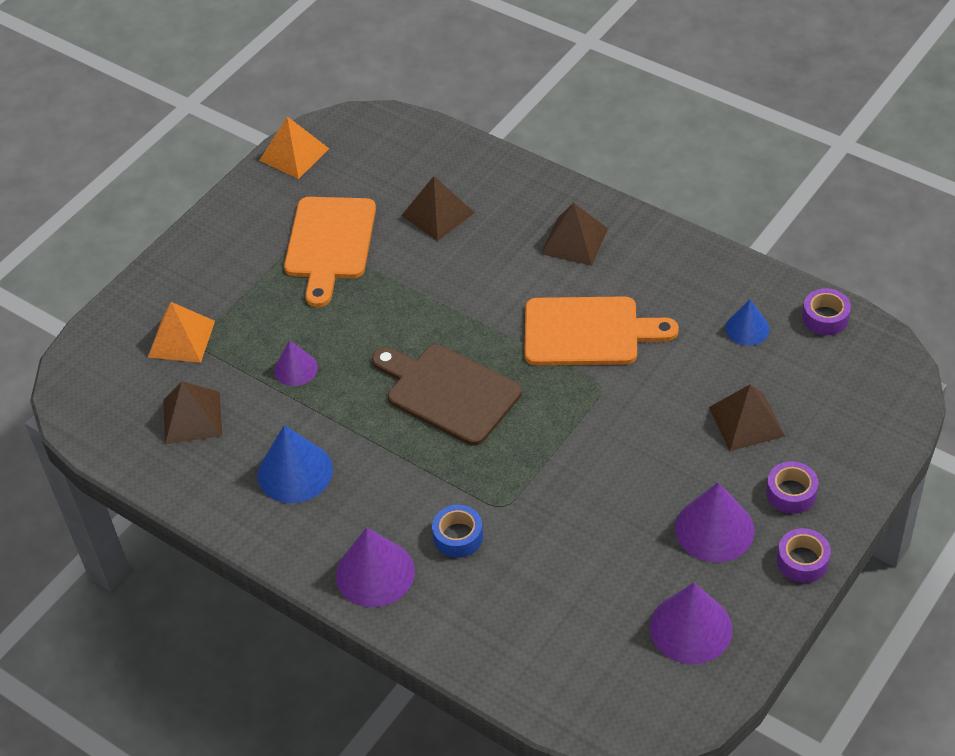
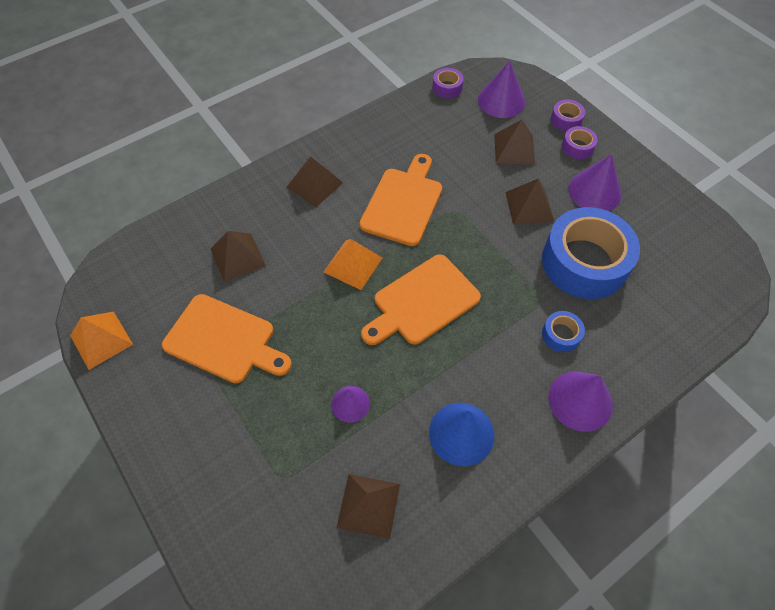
camera: 75 degrees left, 10 degrees up
orange pyramid [148,302,215,363] -> orange pyramid moved to [324,239,382,290]
brown cutting board [372,345,522,446] -> orange cutting board [361,255,481,345]
purple cone [650,583,733,664] -> purple cone moved to [478,61,525,118]
blue cone [725,299,770,346] -> none
purple tape [777,528,831,583] -> purple tape moved to [551,100,585,131]
none -> brown pyramid [505,178,554,225]
none -> blue tape [542,207,640,299]

